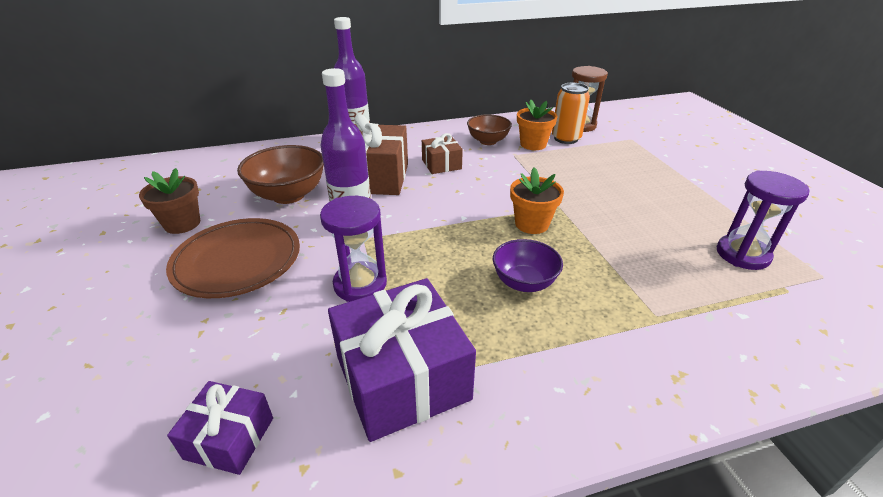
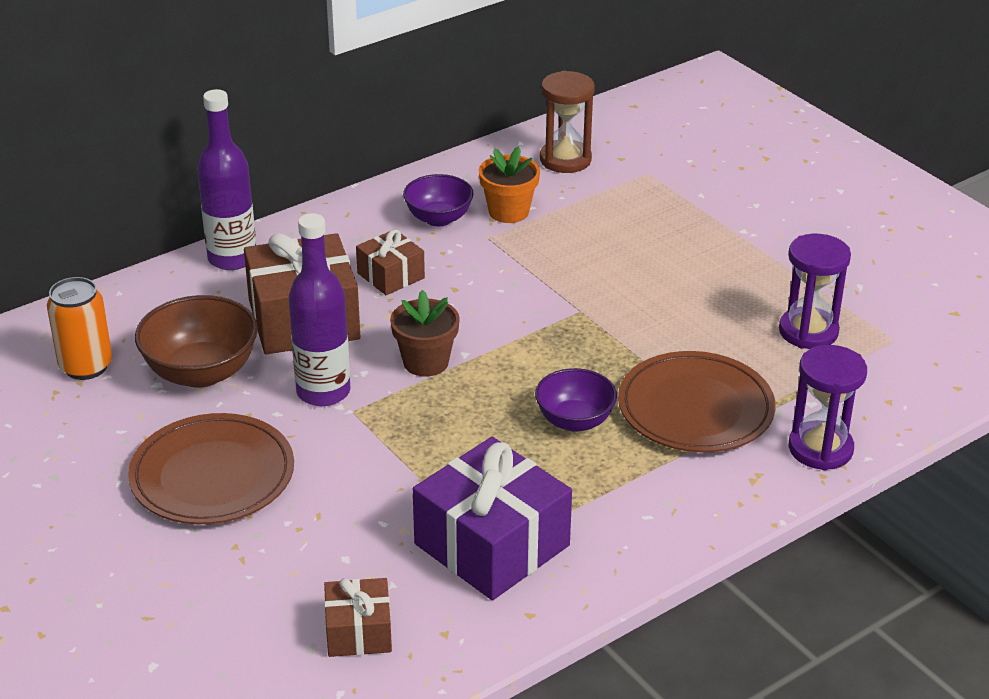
camera: 20 degrees left, 0 degrees up
brown flower pot [139,168,200,234] -> brown flower pot moved to [390,290,460,377]
purple gift [167,381,273,475] -> brown gift [324,578,392,657]
purple hourglass [320,196,387,302] -> purple hourglass moved to [788,345,867,470]
brown bowl [467,114,512,145] -> purple bowl [403,174,474,226]
orange flower pot [510,167,564,234] -> none
orange can [552,83,590,144] -> orange can moved to [47,277,112,380]
none -> brown plate [618,351,776,452]

